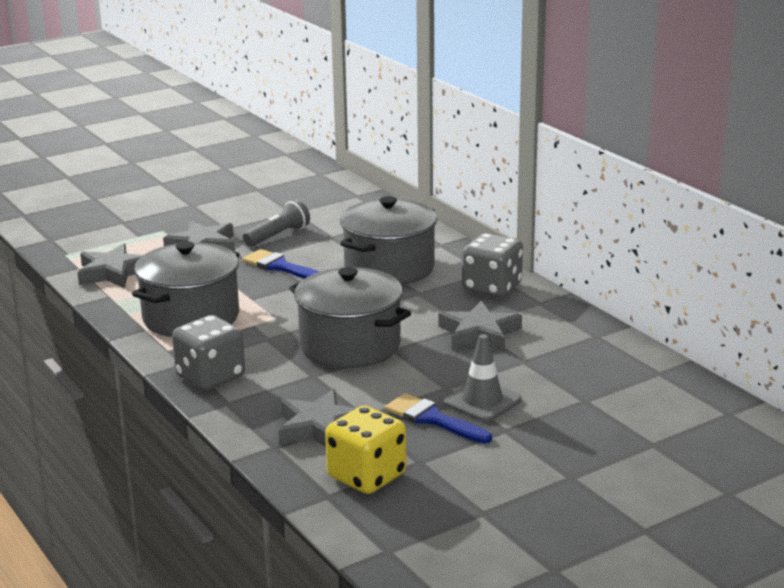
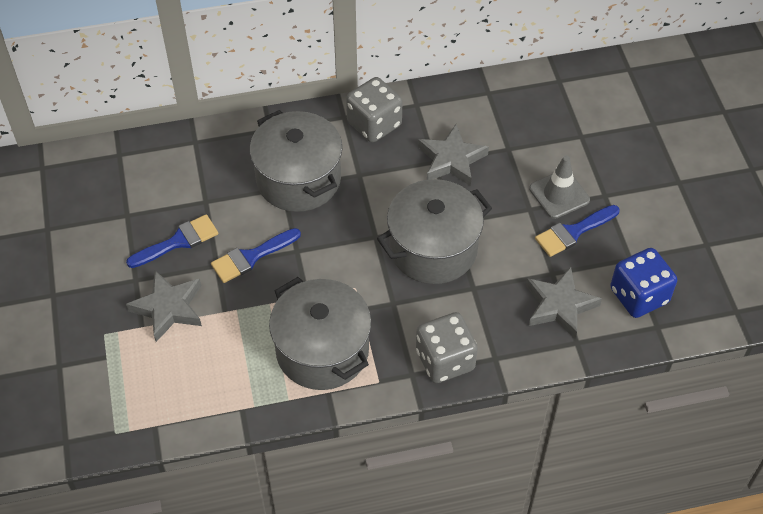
camera: 70 degrees left, 30 degrees up
grey star [78,244,143,288] -> none
grey flashlight [243,200,310,247] -> blue brush [126,214,218,268]
yellow dice [325,406,406,494] -> blue dice [610,248,677,318]

